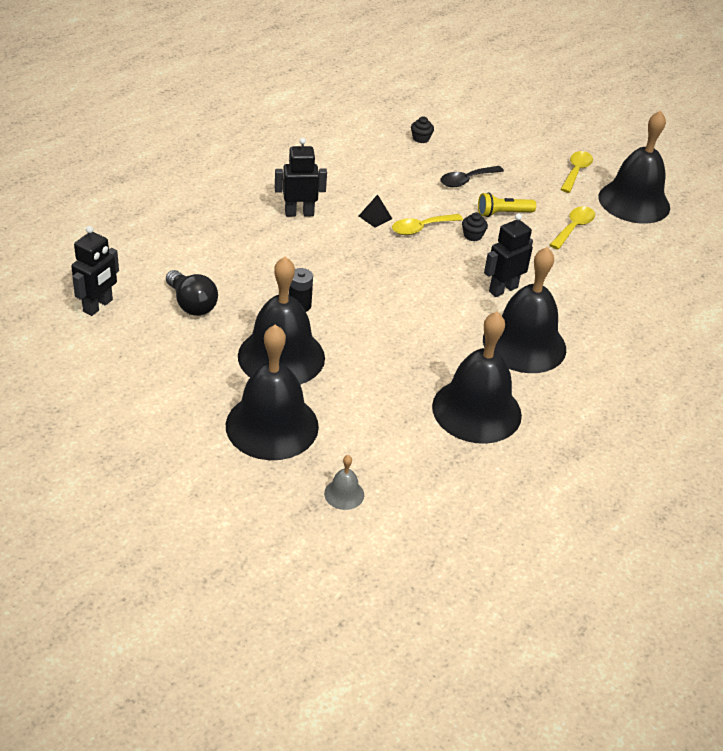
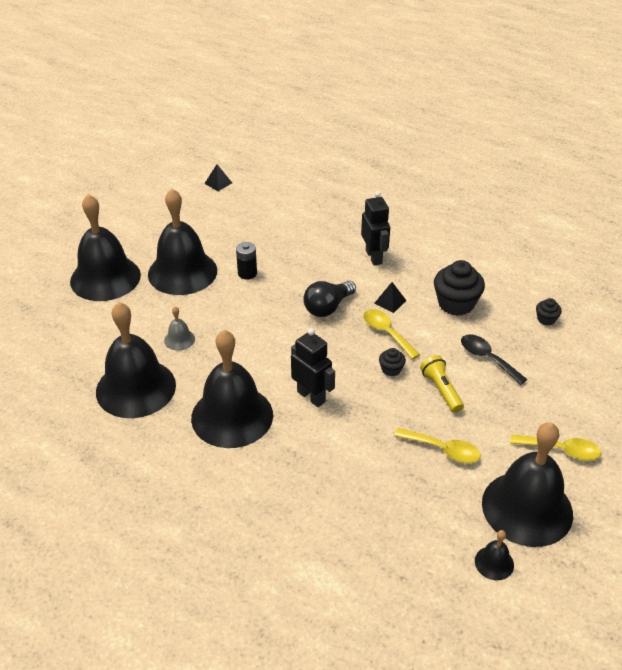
camera: 85 degrees right, 0 degrees up
black robot [71,226,119,316] -> black pyramid [204,164,232,191]
black light bulb [166,270,218,316] -> black light bulb moved to [303,281,356,317]
grey bell [324,455,364,510] -> grey bell moved to [164,307,195,351]
none -> black cupcake [434,260,485,316]
none -> black bell [475,530,514,580]

